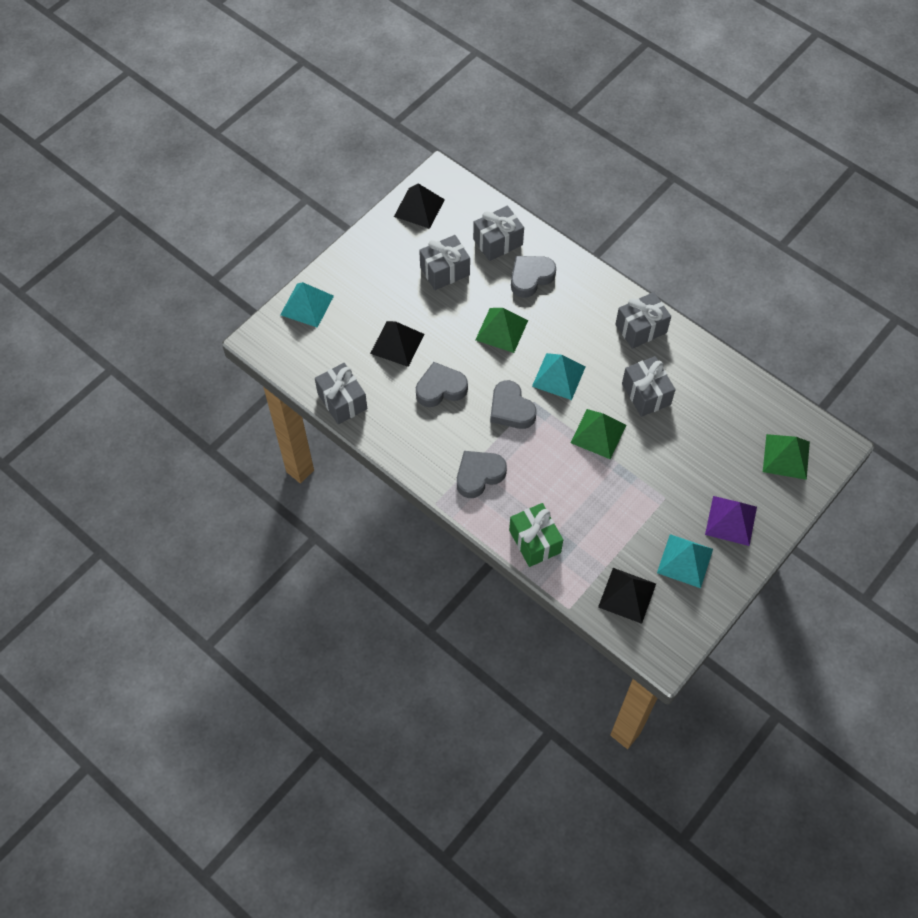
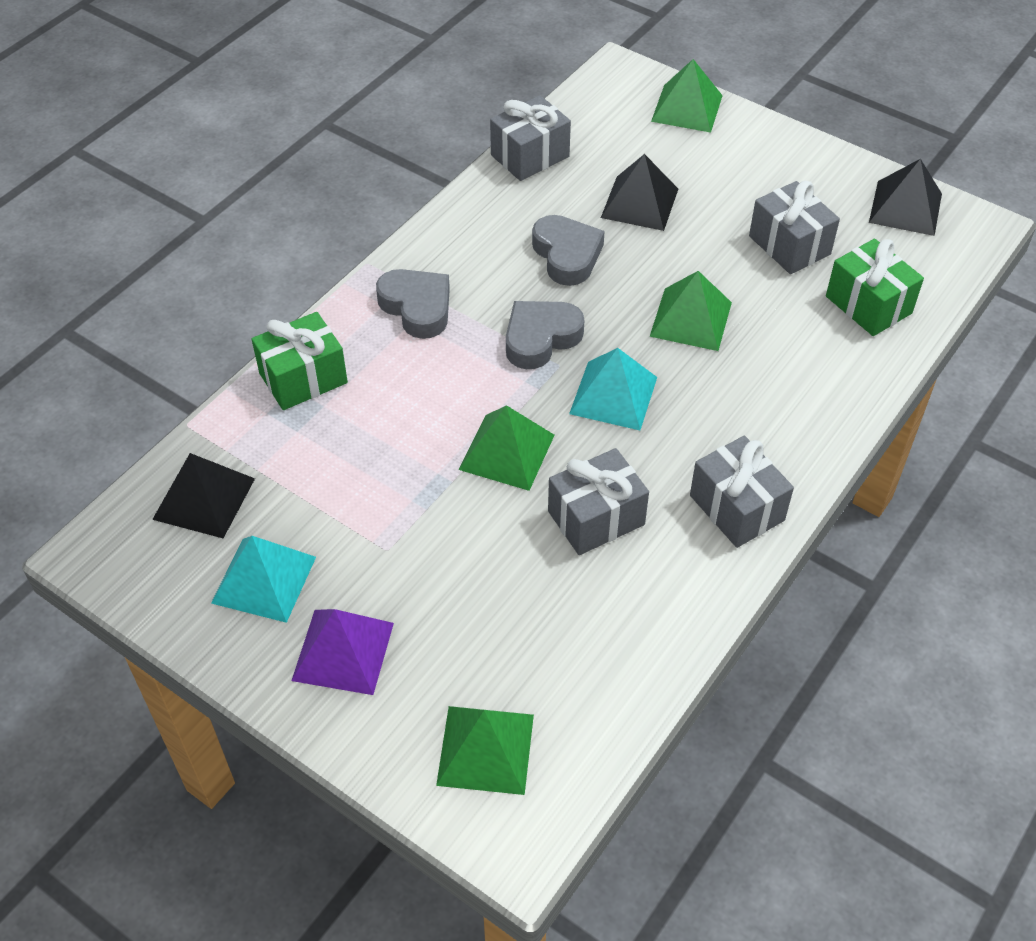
camera: 85 degrees right, 10 degrees down
turquoise pyramid [280,282,334,328] -> green pyramid [651,59,723,133]
grey gift [473,205,524,261] -> green gift [826,239,924,336]
grey heart [511,256,556,298] -> none

